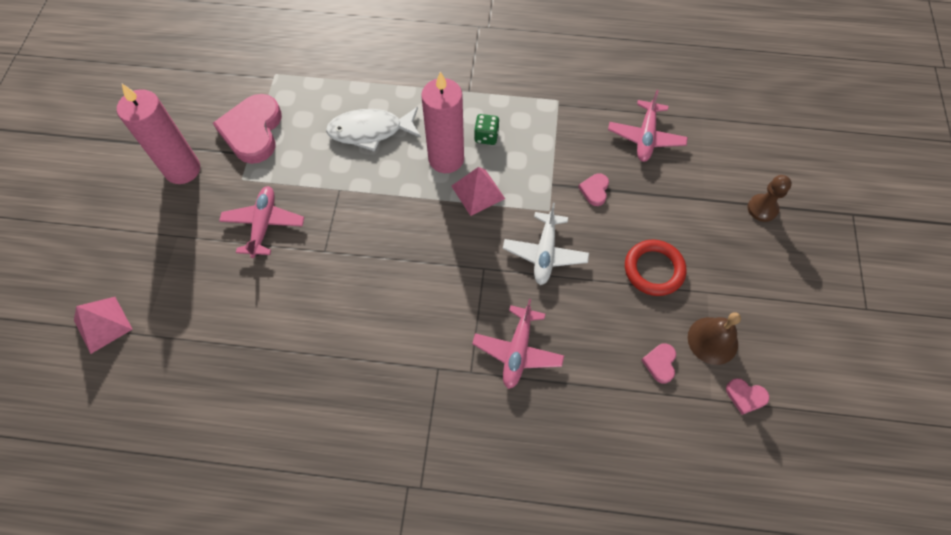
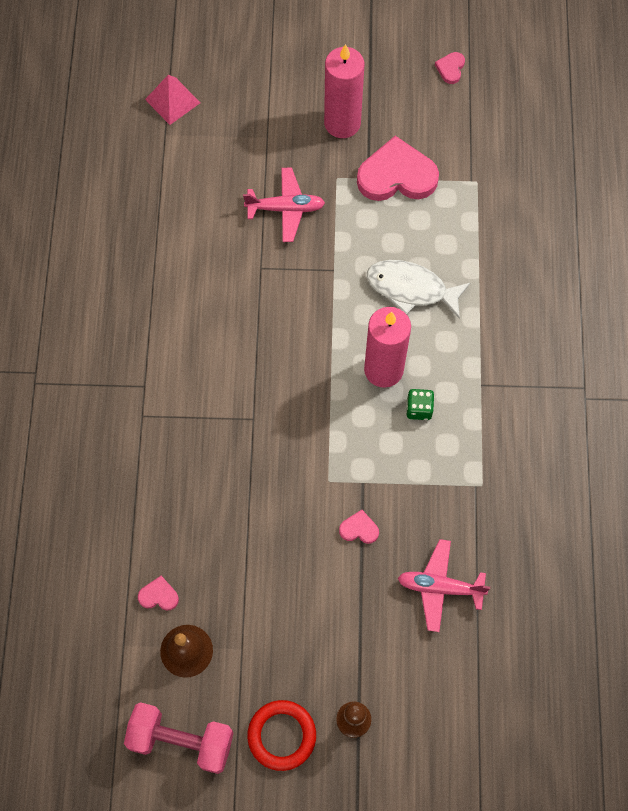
camera: 85 degrees right, 5 degrees up
white fish [326,107,421,152] -> white fish turned 60 degrees counterclockwise [367,260,470,318]
pink pyramid [451,167,505,216] -> none
pink plane [472,299,564,389] -> none
white plane [503,203,589,285] -> none
red ring [625,240,686,296] -> red ring moved to [247,700,316,771]
pink heart [726,378,769,415] -> pink heart moved to [435,52,465,84]
none -> pink dumbbell [124,702,233,774]

